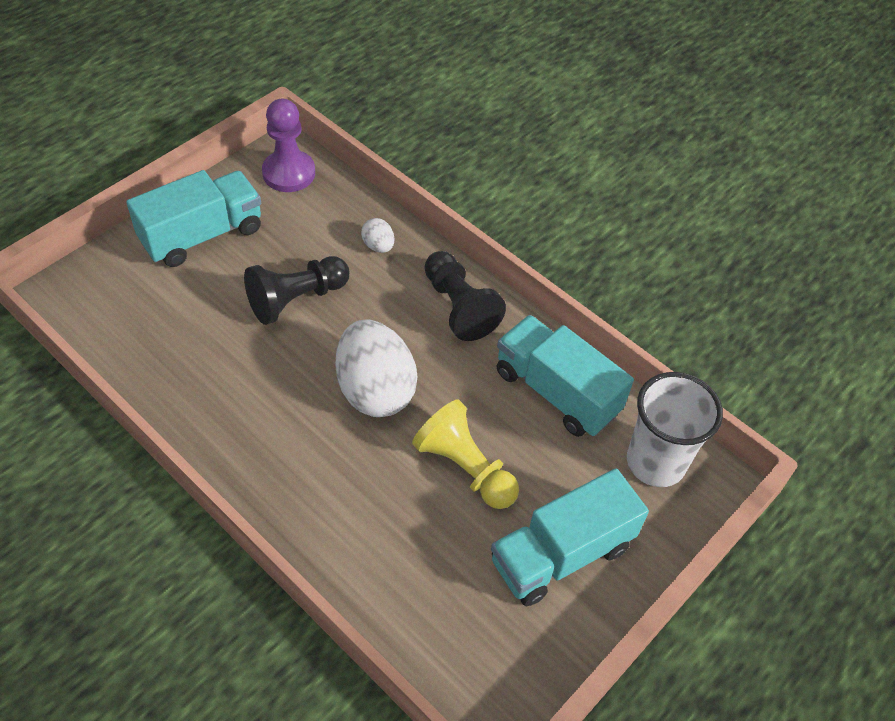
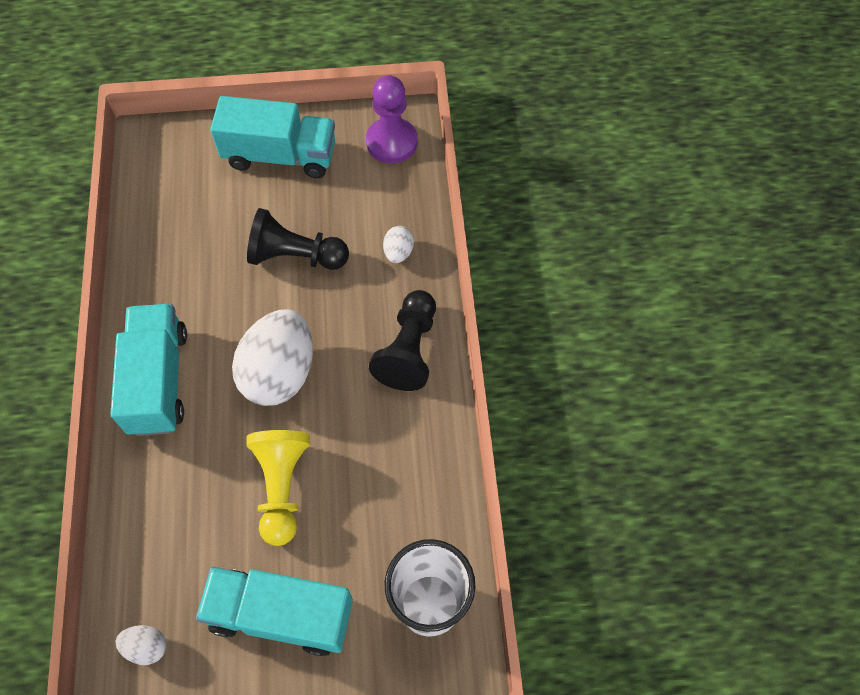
camera: 45 degrees right, 10 degrees up
turquoise truck [496,315,634,437] -> turquoise truck moved to [110,304,187,436]
none -> white egg [115,625,167,665]

